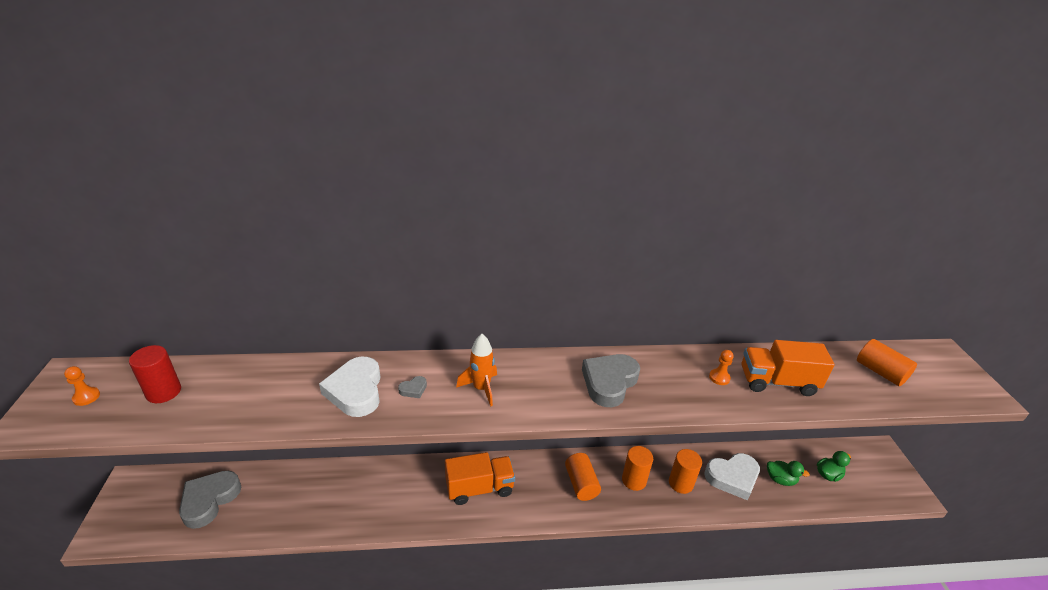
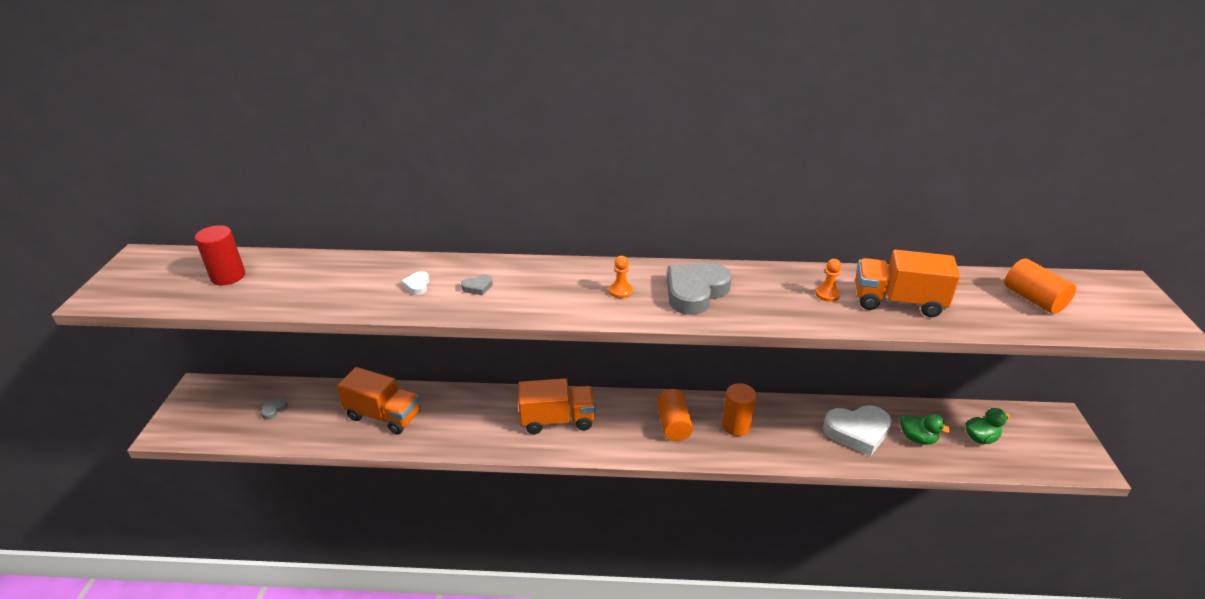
camera: 10 degrees right, 0 degrees up
orange pawn [64,366,100,406] -> orange pawn moved to [609,256,633,298]
grey heart [179,471,241,529] -> grey heart [261,398,288,420], size x0.42
white heart [319,357,381,417] -> white heart [402,271,429,295], size x0.42
orange rocket [456,334,497,406] -> none
orange cylinder [669,449,702,494] -> none
none -> orange truck [337,367,420,435]

